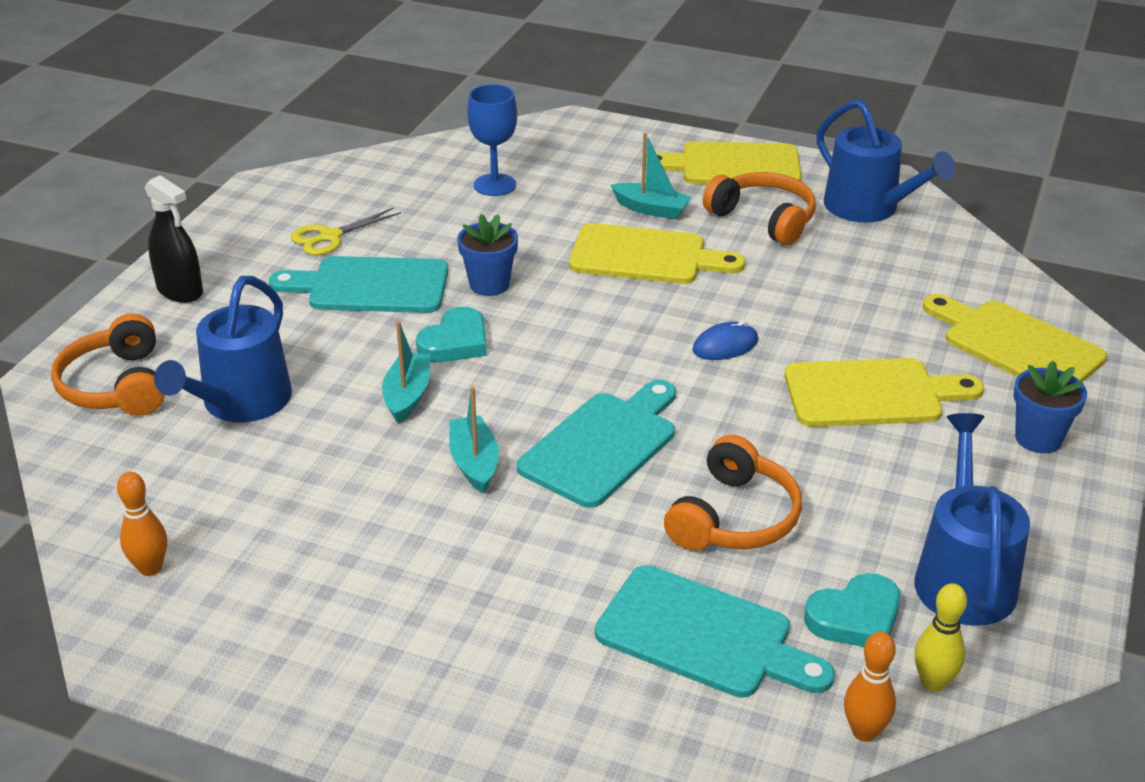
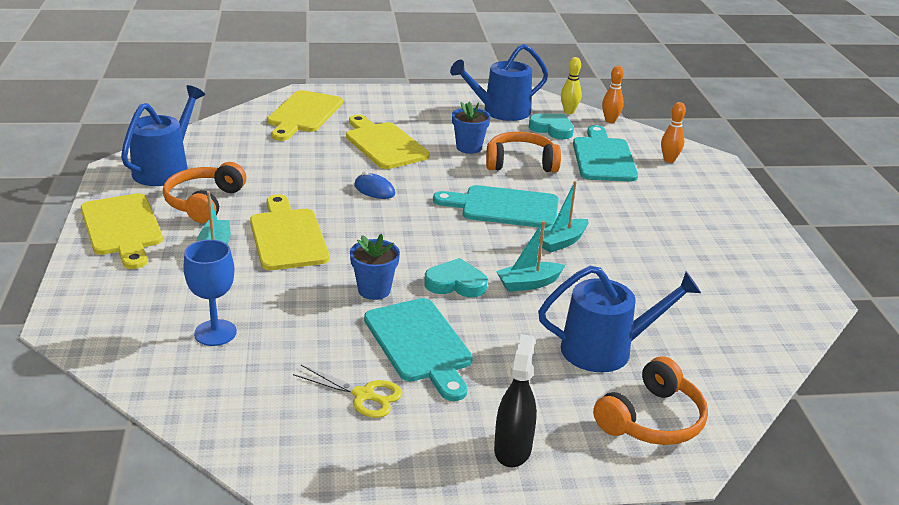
camera: 120 degrees left, 5 degrees down
orange bowling pin [117,472,167,576] -> orange bowling pin moved to [661,102,686,163]
blue flower pot [1013,361,1087,453] -> blue flower pot moved to [452,102,491,154]

